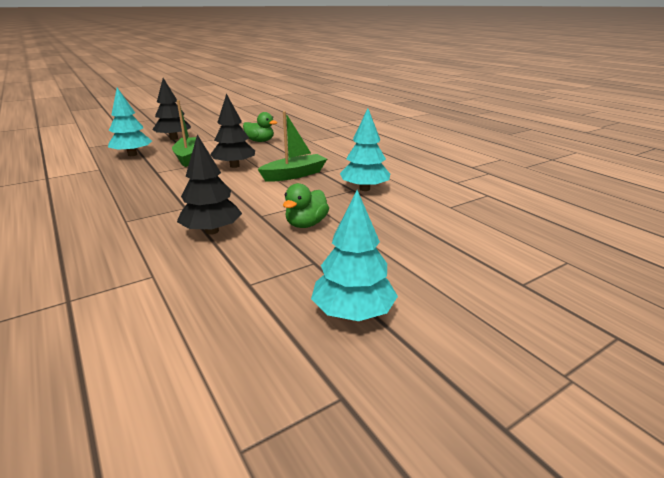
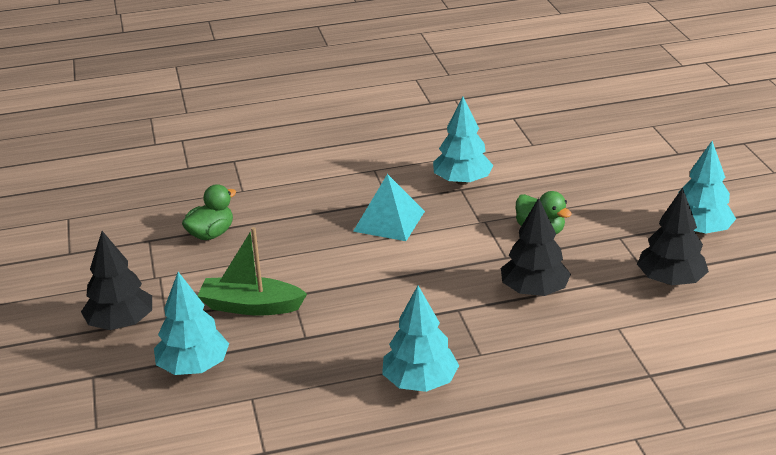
camera: 70 degrees left, 5 degrees up
black tree [210,94,255,168] -> black tree moved to [637,188,709,285]
green boat [258,111,327,182] -> turquoise pyramid [353,174,425,241]
none -> turquoise tree [382,286,459,392]

